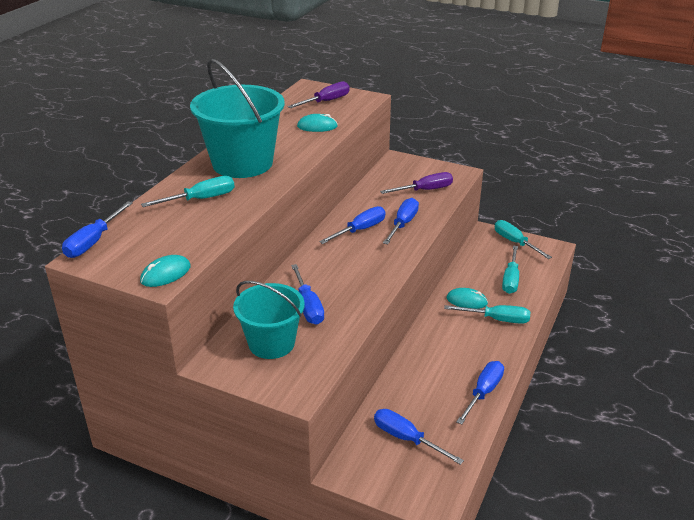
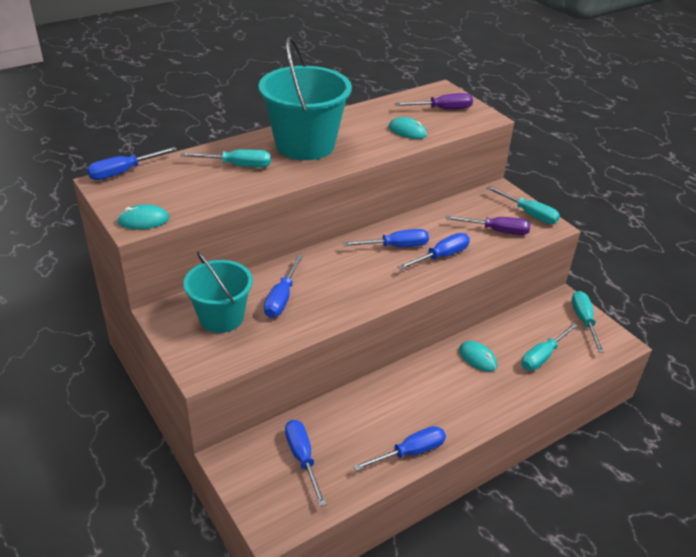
camera: 30 degrees right, 5 degrees up
turquoise screwdriver [444,305,530,324] -> turquoise screwdriver moved to [487,186,560,224]

